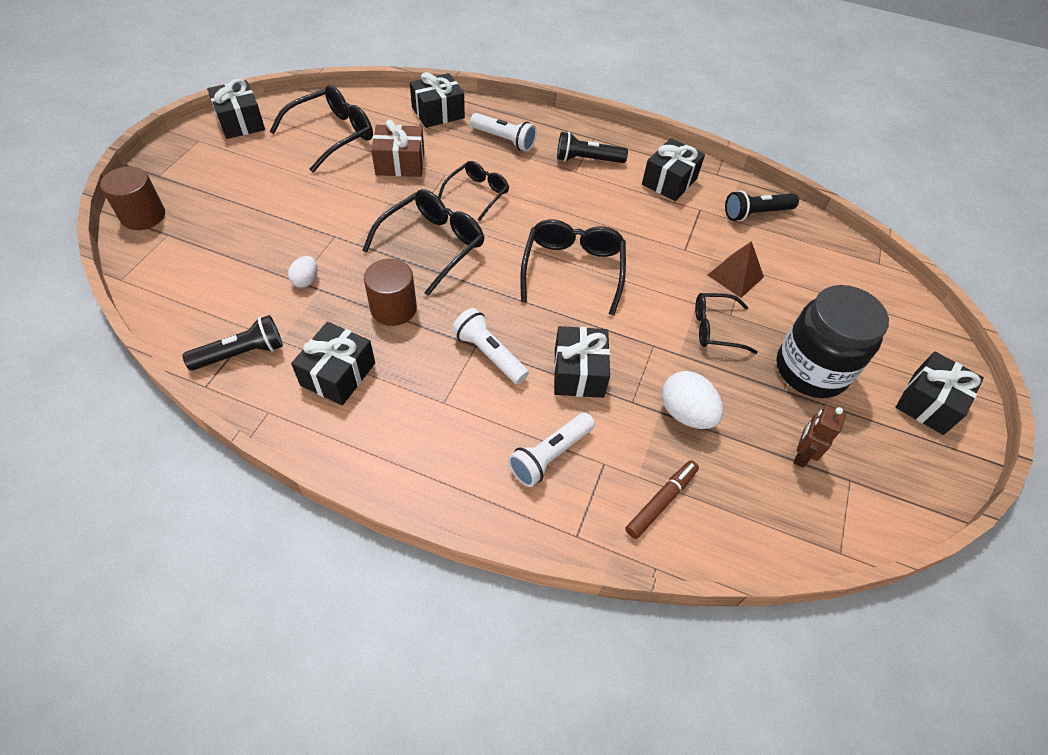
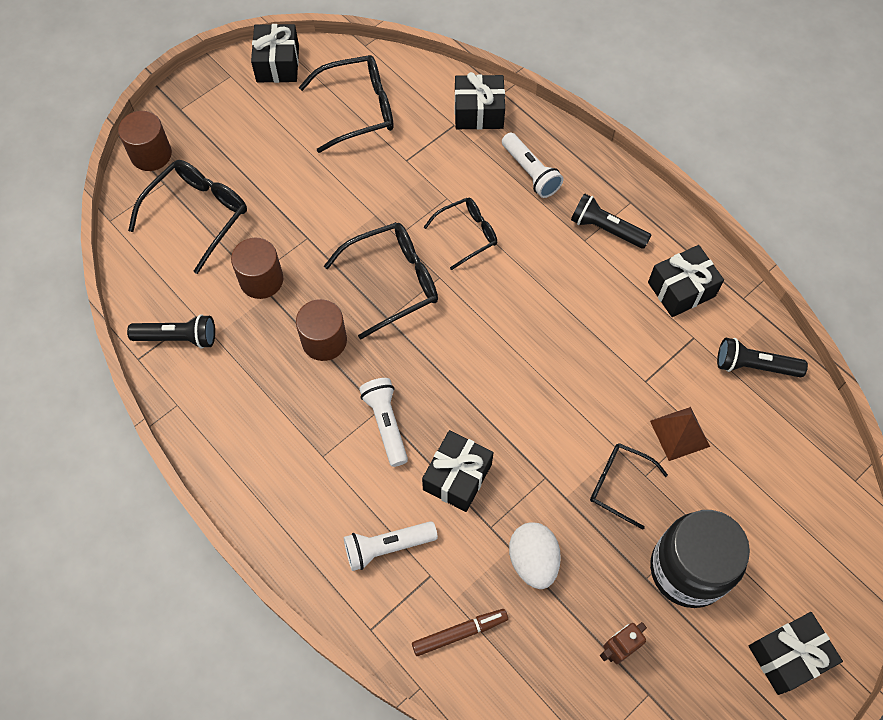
camera: 30 degrees right, 10 degrees up
white egg [288,256,318,288] -> brown cylinder [231,238,283,299]
black gift [291,322,375,405] -> none
brown gift [371,119,424,177] -> none
black glasses [520,219,626,316] -> black glasses moved to [128,160,247,274]

